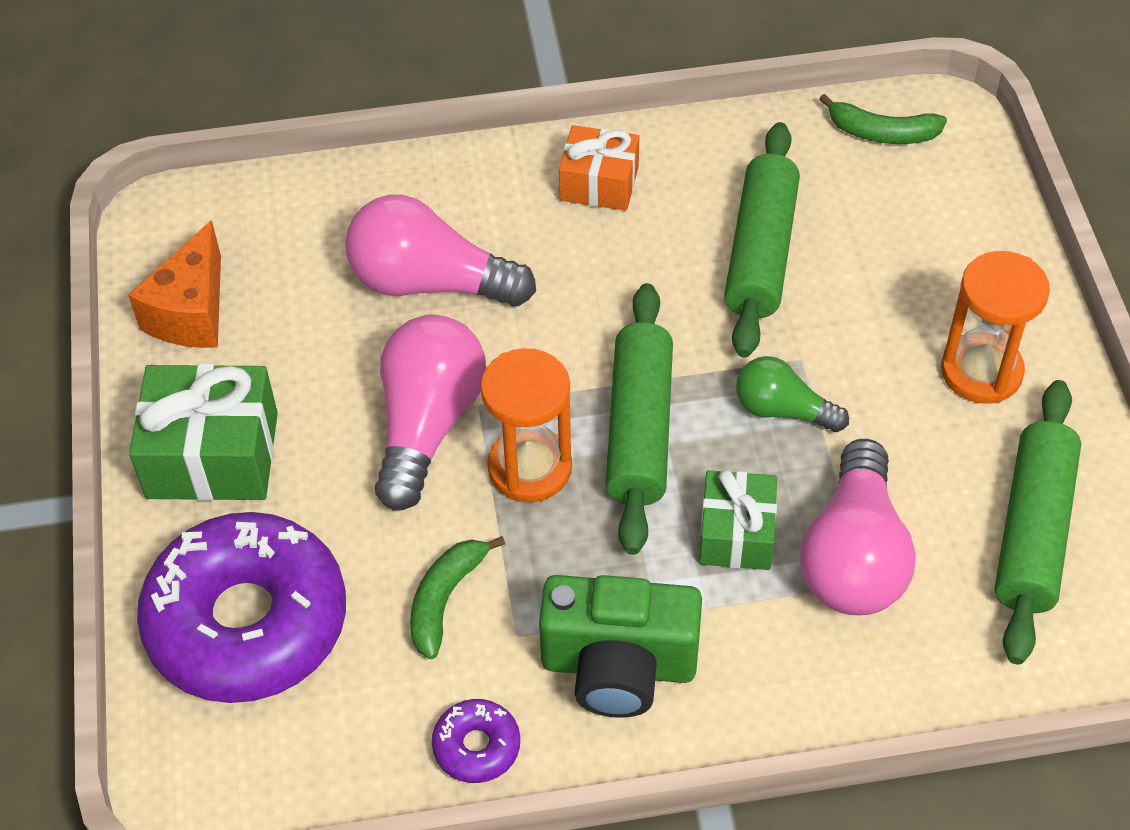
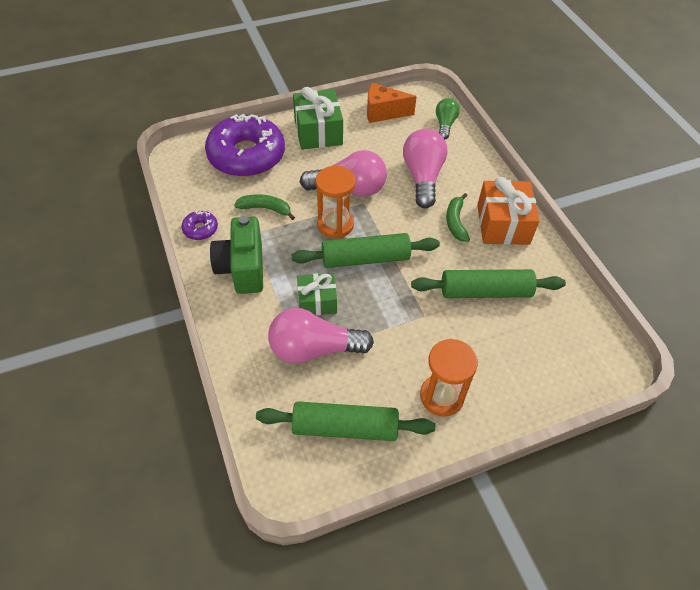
camera: 75 degrees right, 0 degrees up
orange gift [559,125,639,211] -> orange gift [477,177,540,245], size x1.58
green light bulb [736,356,849,432] -> green light bulb moved to [436,98,460,139]
green banana [819,94,947,144] -> green banana moved to [446,193,470,242]

